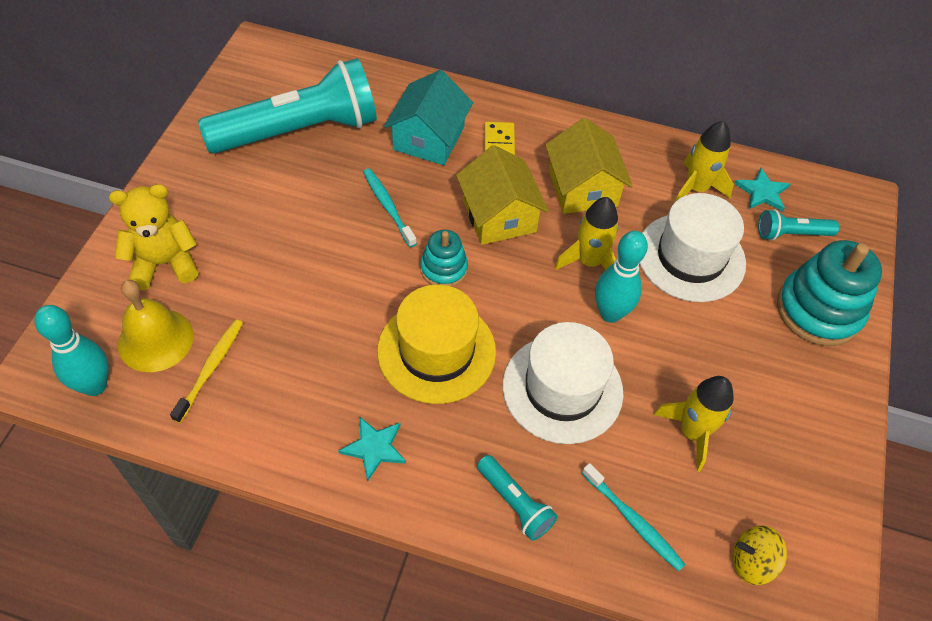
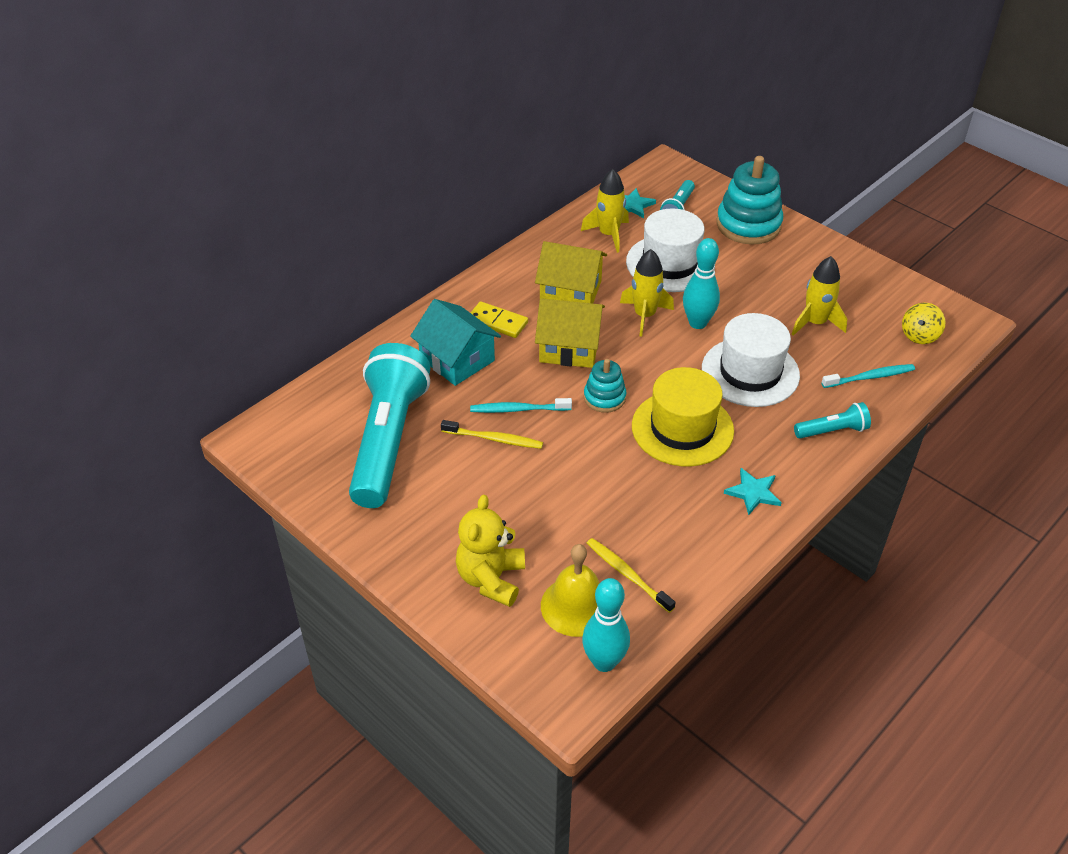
camera: 60 degrees left, 10 degrees down
none -> yellow toothbrush [441,420,543,449]

